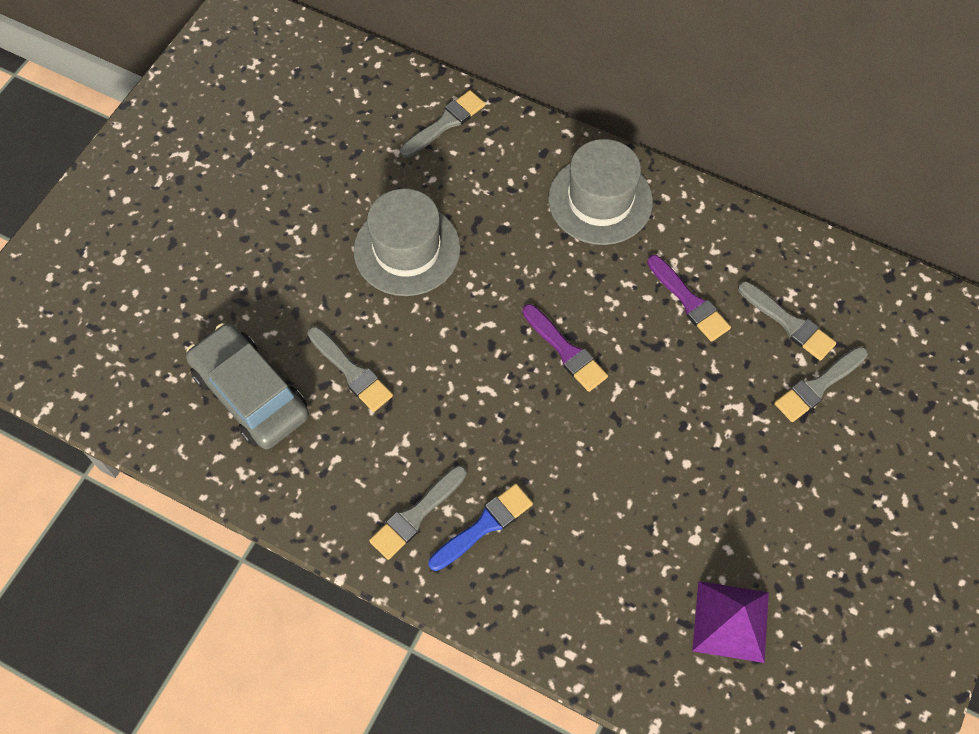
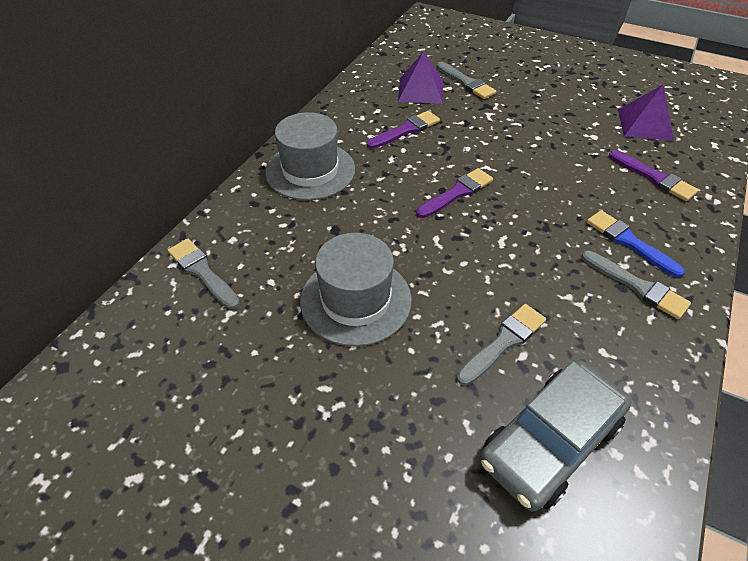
camera: 90 degrees left, 15 degrees down
grey brush [738,281,836,361] -> purple pyramid [398,51,443,104]
none -> purple brush [609,150,699,201]

